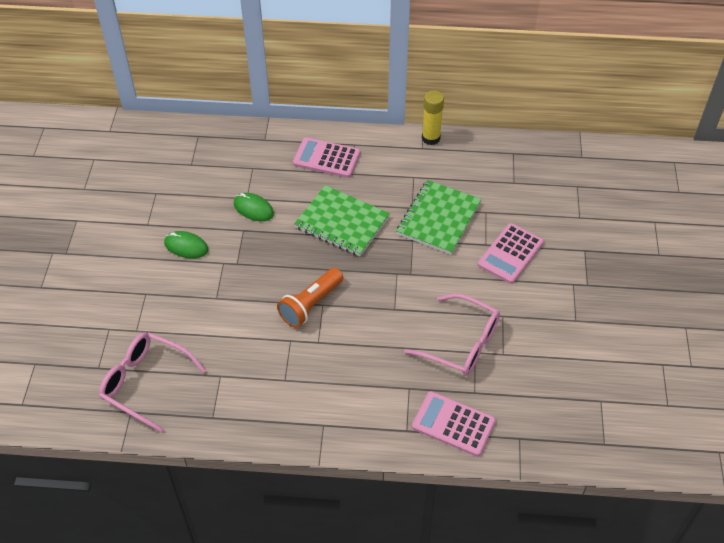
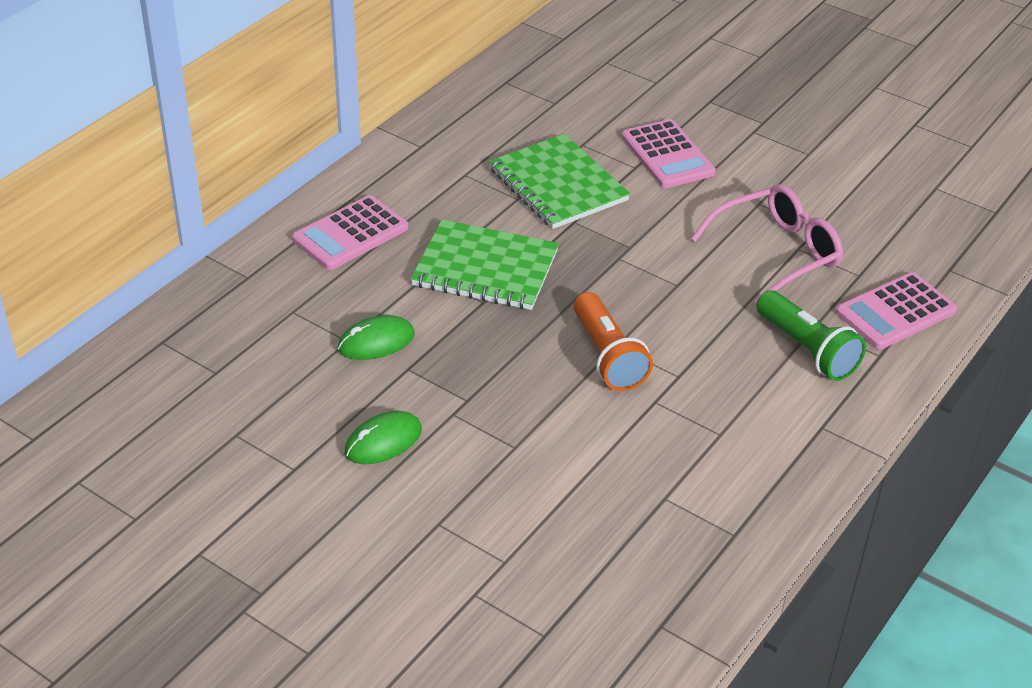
camera: 60 degrees left, 10 degrees down
pink glasses [99,332,206,432] -> none
green notebook [294,185,390,256] -> green notebook turned 45 degrees clockwise [411,219,559,310]
yellow glue stick [422,90,444,145] -> none
none -> green flashlight [756,290,866,381]

